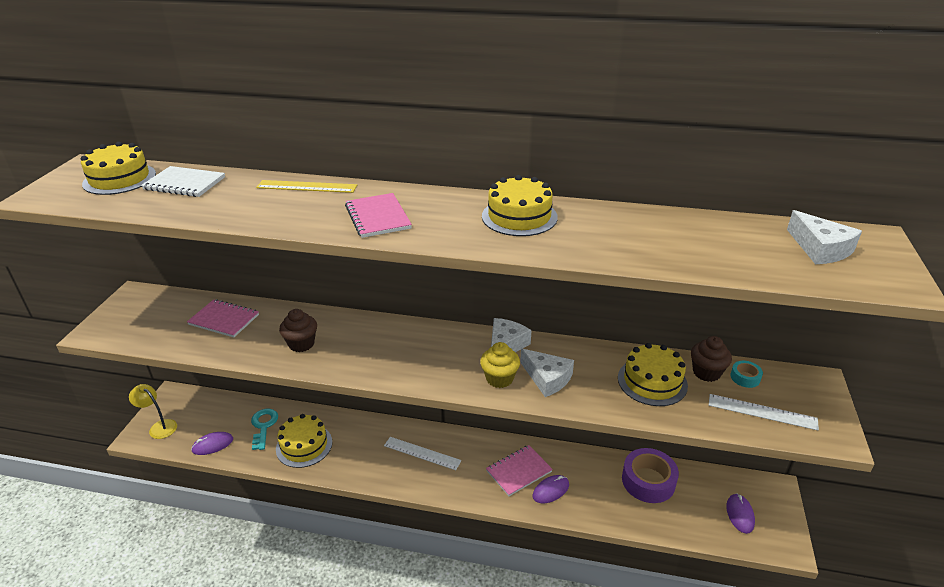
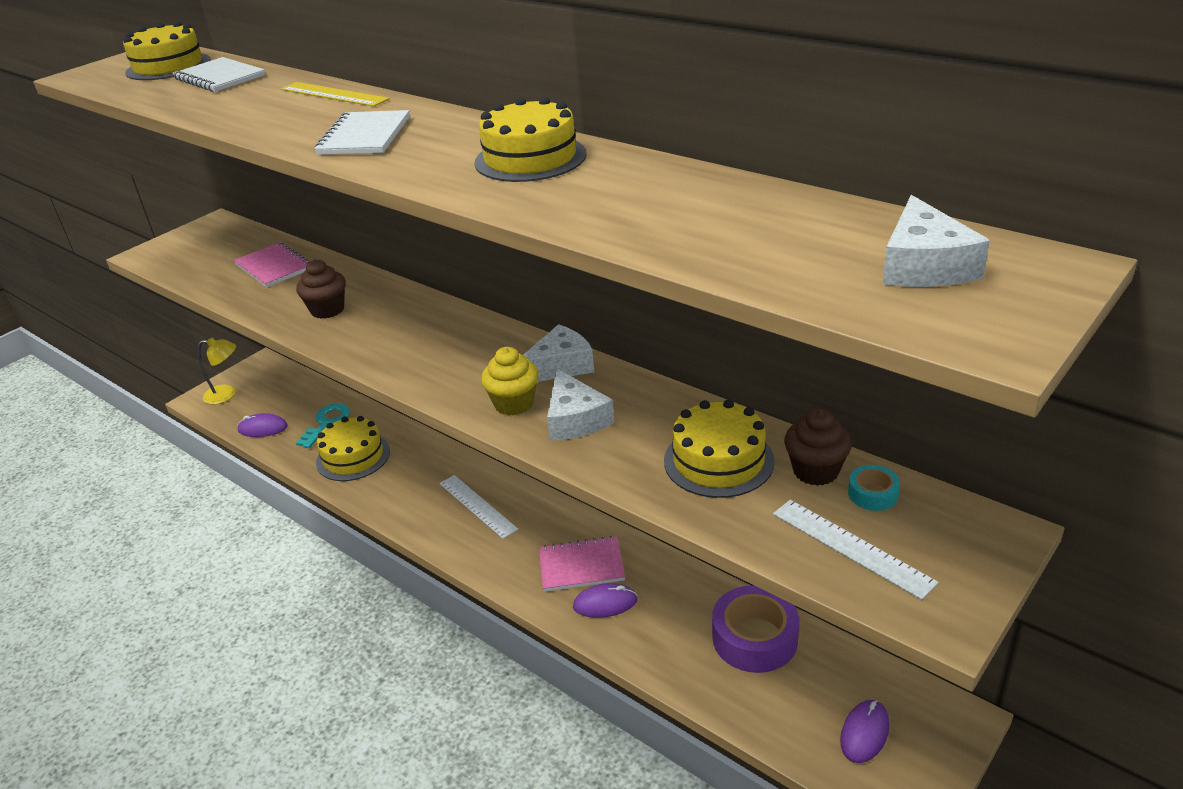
camera: 30 degrees right, 0 degrees up
yellow lamp [129,384,177,439] -> yellow lamp turned 120 degrees clockwise [198,338,236,404]
pink notebook [345,193,412,238] -> white notebook [314,110,410,155]

